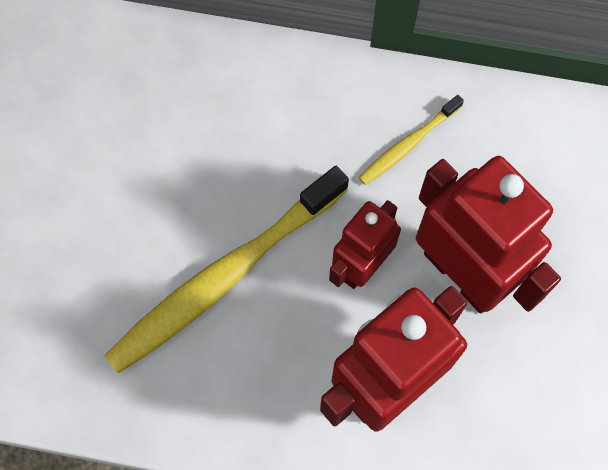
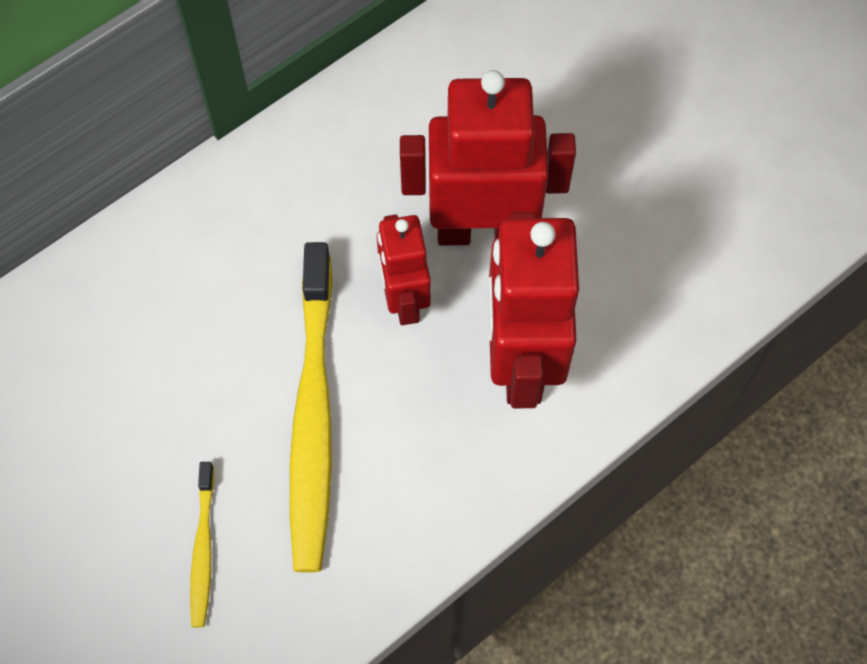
camera: 50 degrees left, 5 degrees down
yellow toothbrush [359,95,464,185] -> yellow toothbrush moved to [190,462,214,627]

